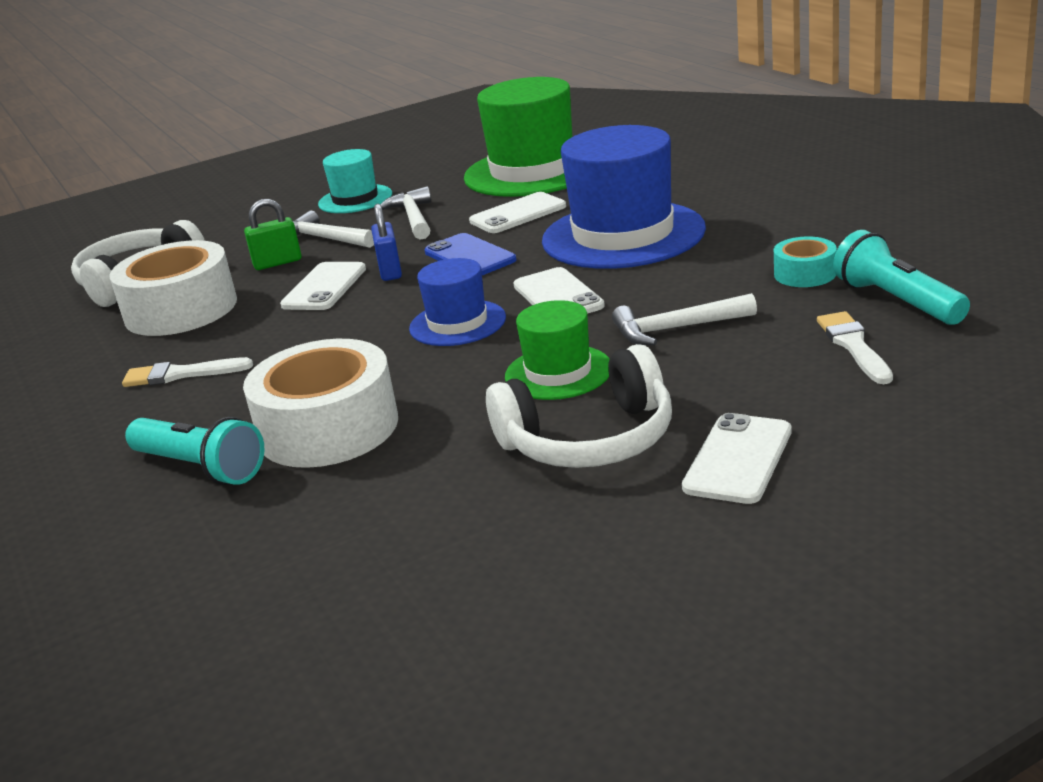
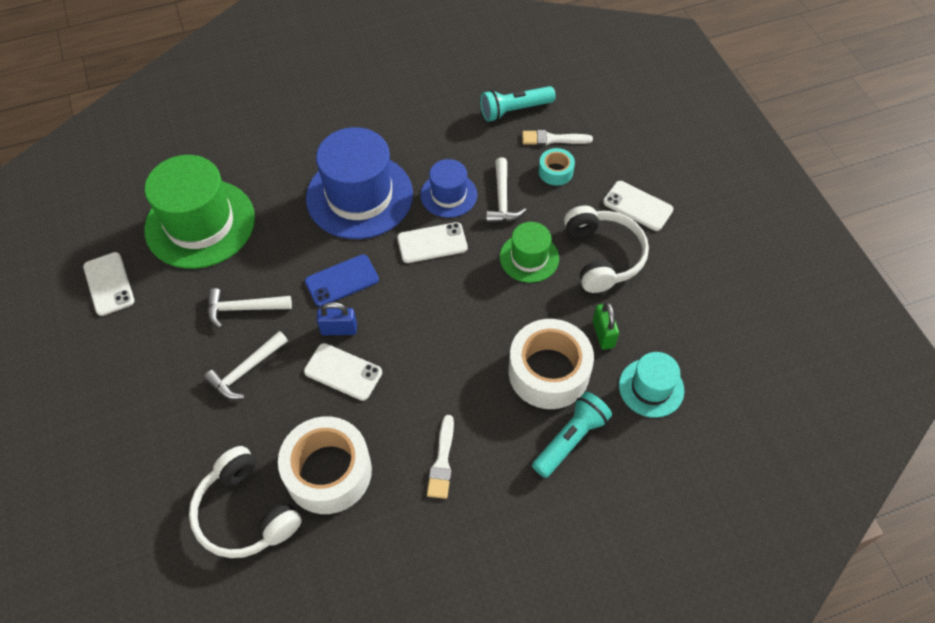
camera: 85 degrees left, 30 degrees up
green padlock [244,199,302,270] -> green padlock moved to [593,302,619,350]
turquoise hat [318,149,392,213] -> turquoise hat moved to [619,352,684,418]
blue hat [409,258,506,346] -> blue hat moved to [421,159,477,218]
white phone [469,192,566,233] -> white phone moved to [83,252,134,316]
turquoise tape [774,236,837,287] -> turquoise tape moved to [539,148,575,186]

